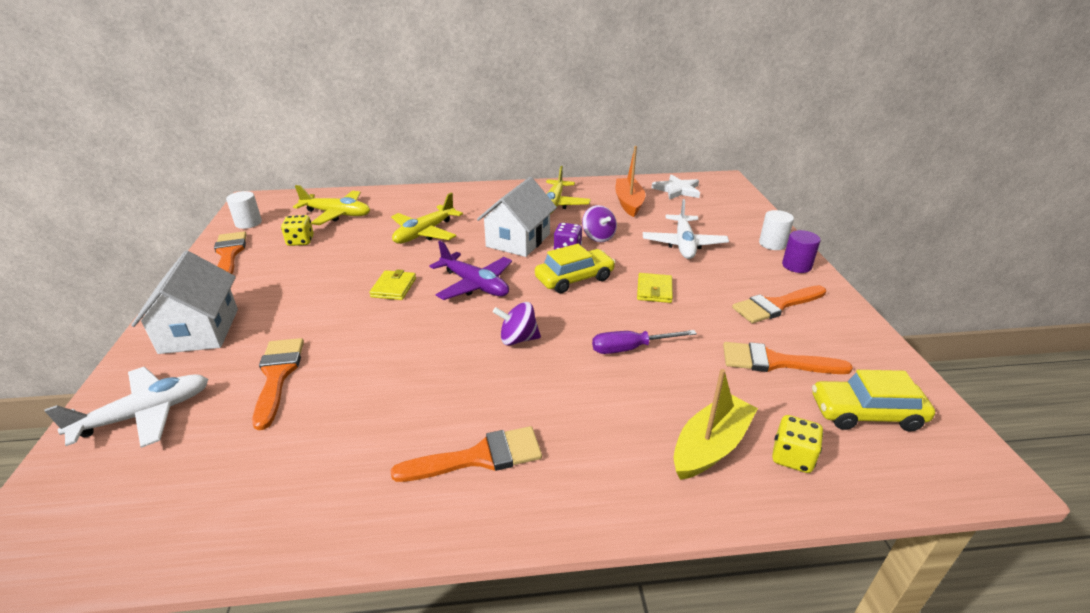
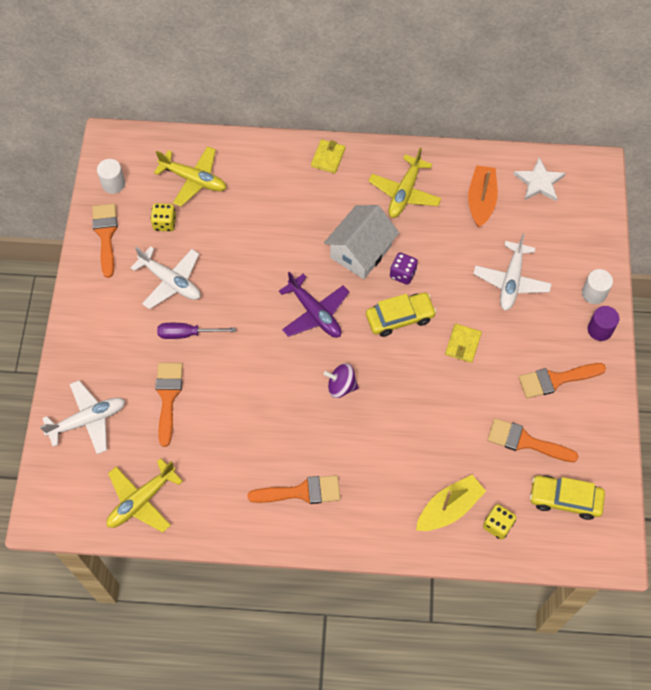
camera: 10 degrees right, 30 degrees up
white house [131,251,238,354] -> none
yellow wallet [369,269,416,300] -> yellow wallet moved to [311,139,345,174]
yellow plane [391,193,463,244] -> yellow plane moved to [106,458,183,533]
purple spinning top [582,205,617,242] -> none
purple screwdriver [592,330,697,354] -> purple screwdriver moved to [157,323,236,339]
none -> white plane [131,246,200,309]

